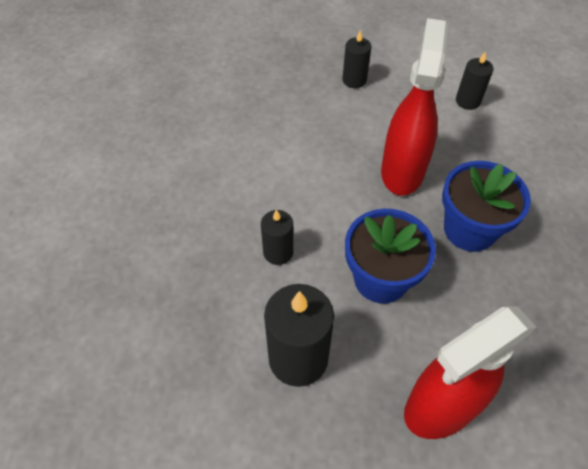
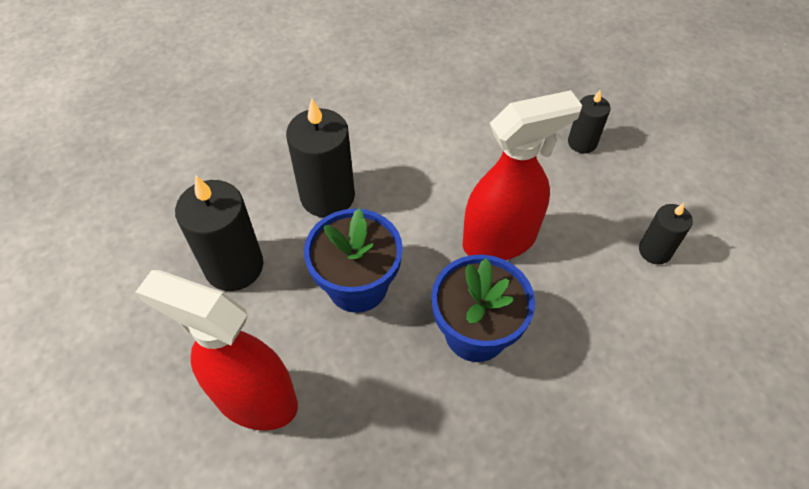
camera: 55 degrees right, 0 degrees up
black candle [261,209,293,265] -> black candle [286,99,355,217], size x1.76

